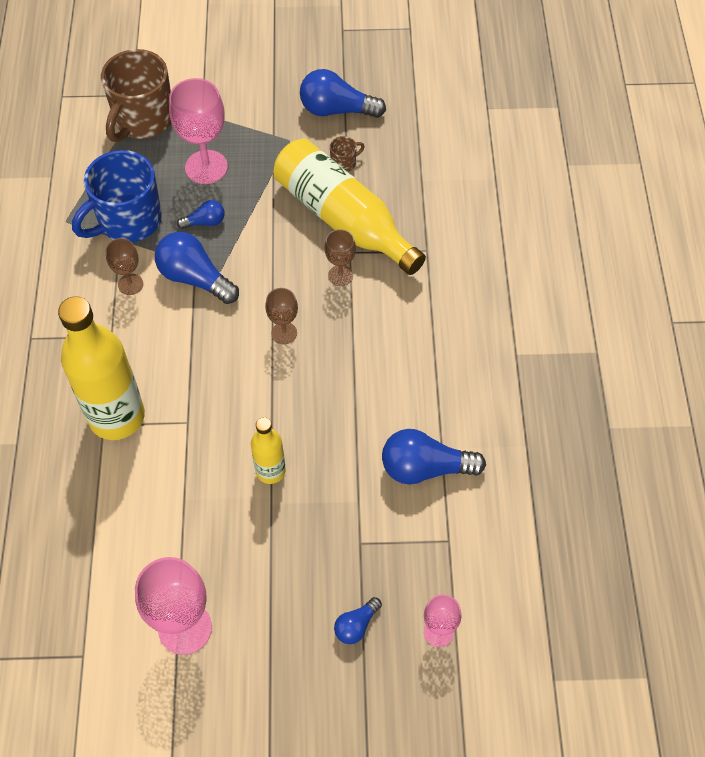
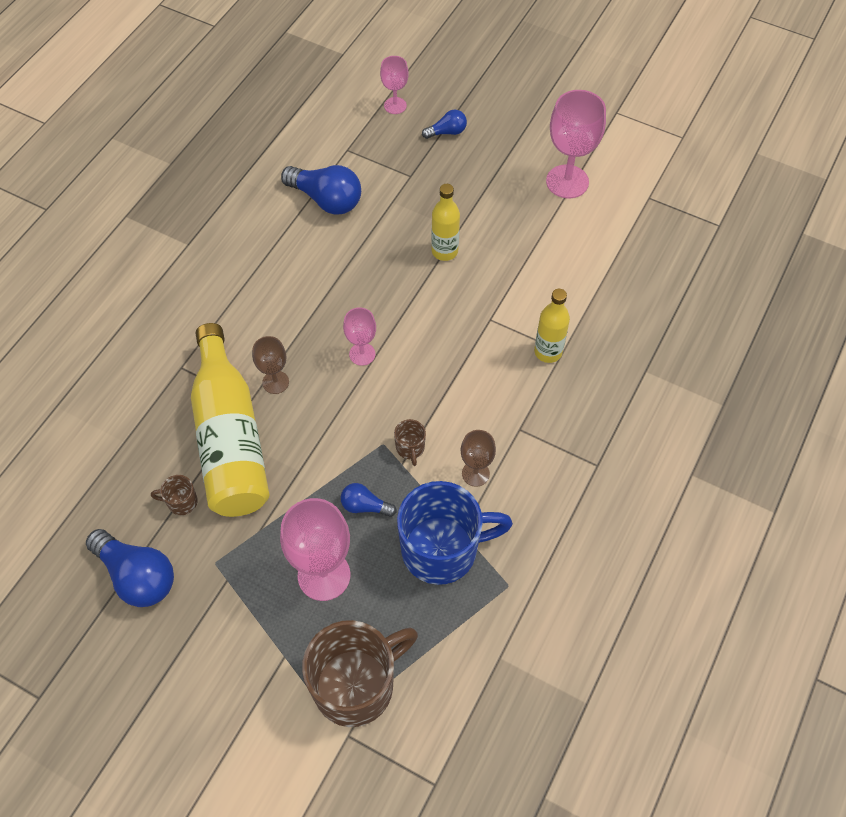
camera: 150 degrees left, 0 degrees up
yellow bottle [58,296,145,440] -> yellow bottle [534,289,570,363], size x0.51
blue light bulb [155,232,239,304] -> brown mug [394,419,426,466]
brown goblet [265,288,298,344] -> pink goblet [343,307,376,366]

